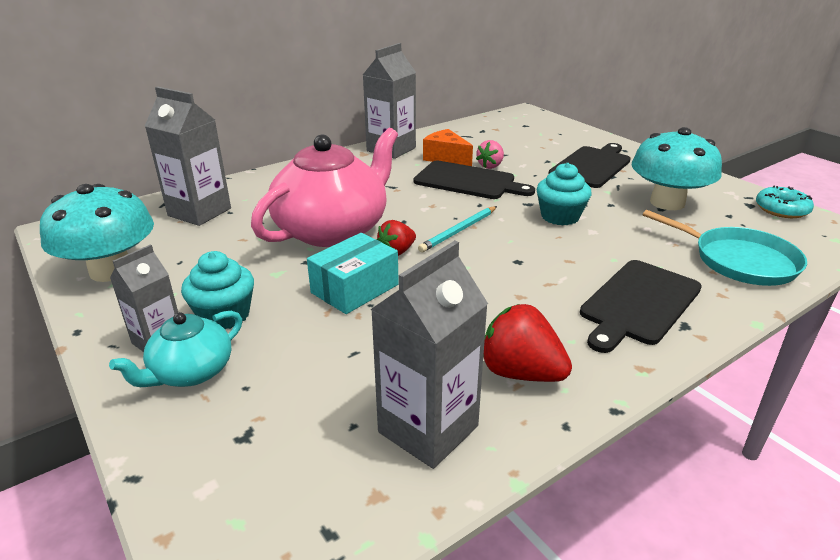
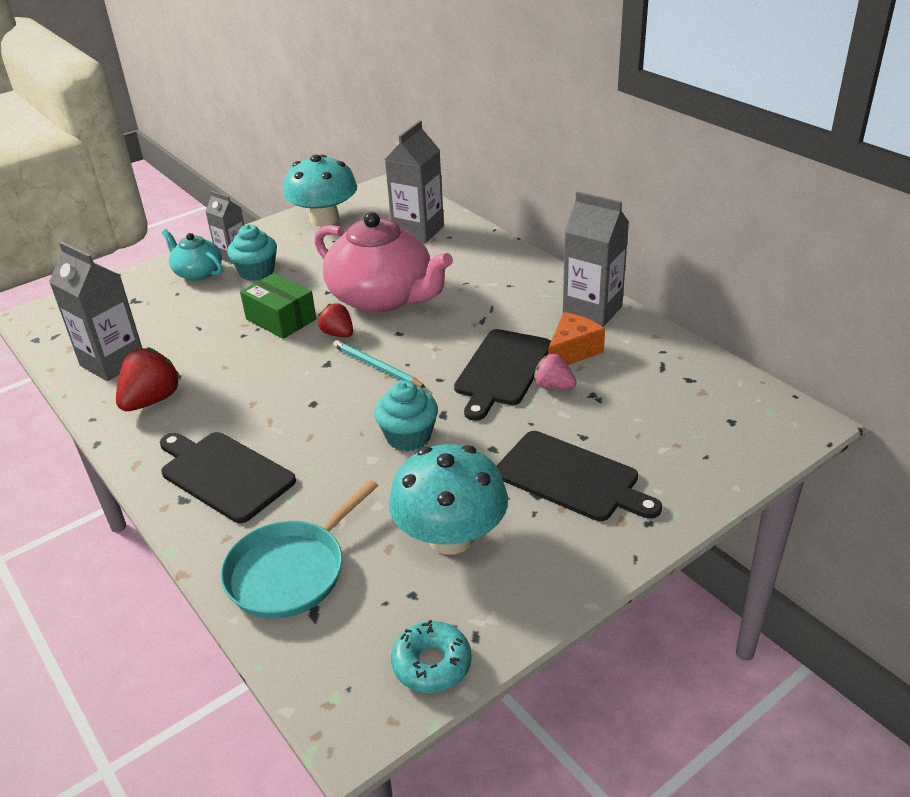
camera: 90 degrees right, 5 degrees up
turquoise box [307,233,399,314] -> green box [240,273,317,339]

